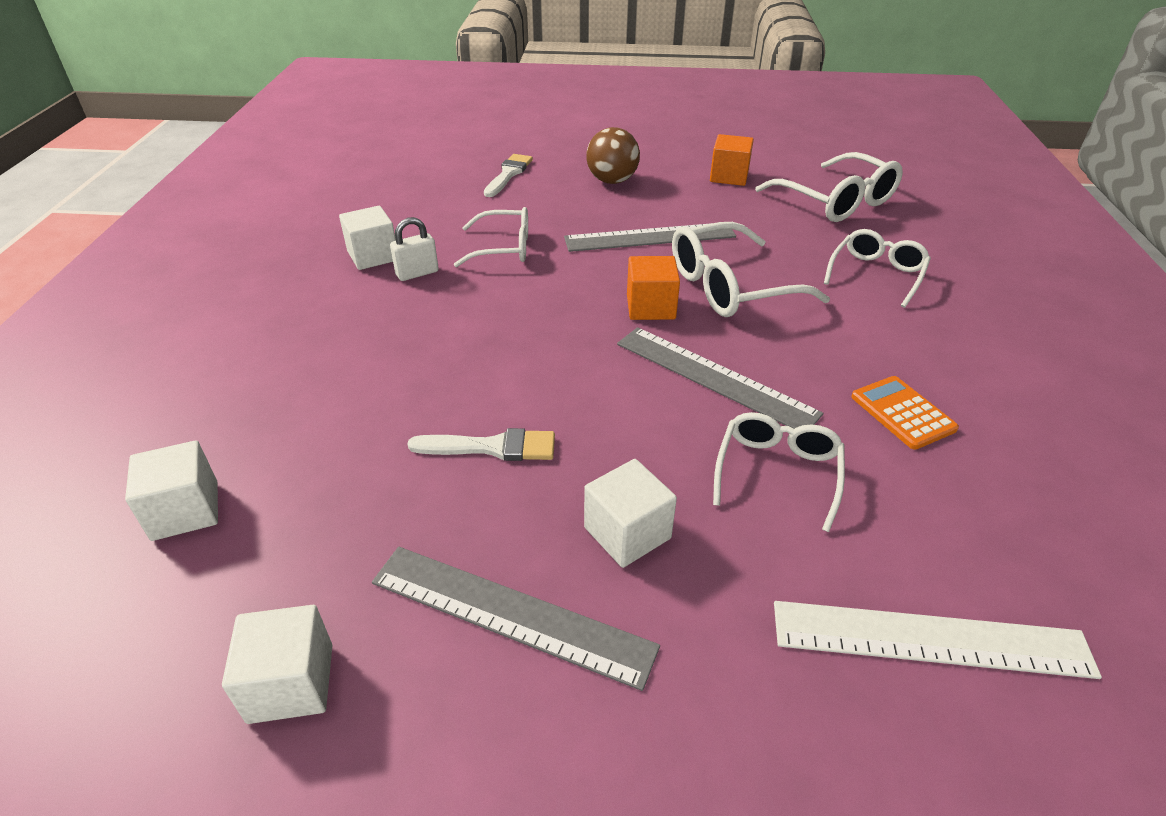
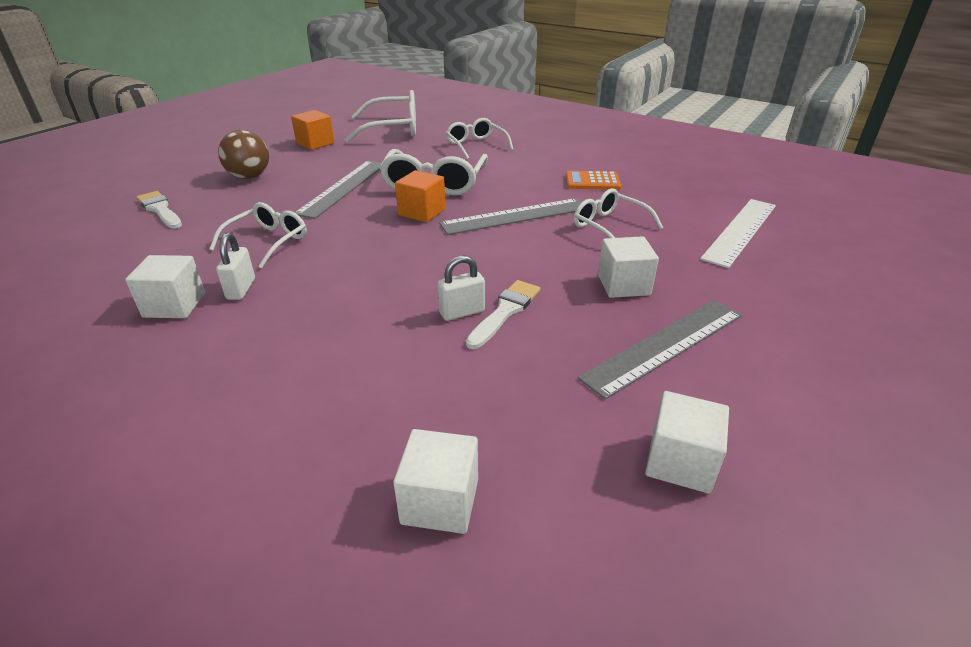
camera: 60 degrees left, 5 degrees down
none -> white padlock [438,255,485,321]

